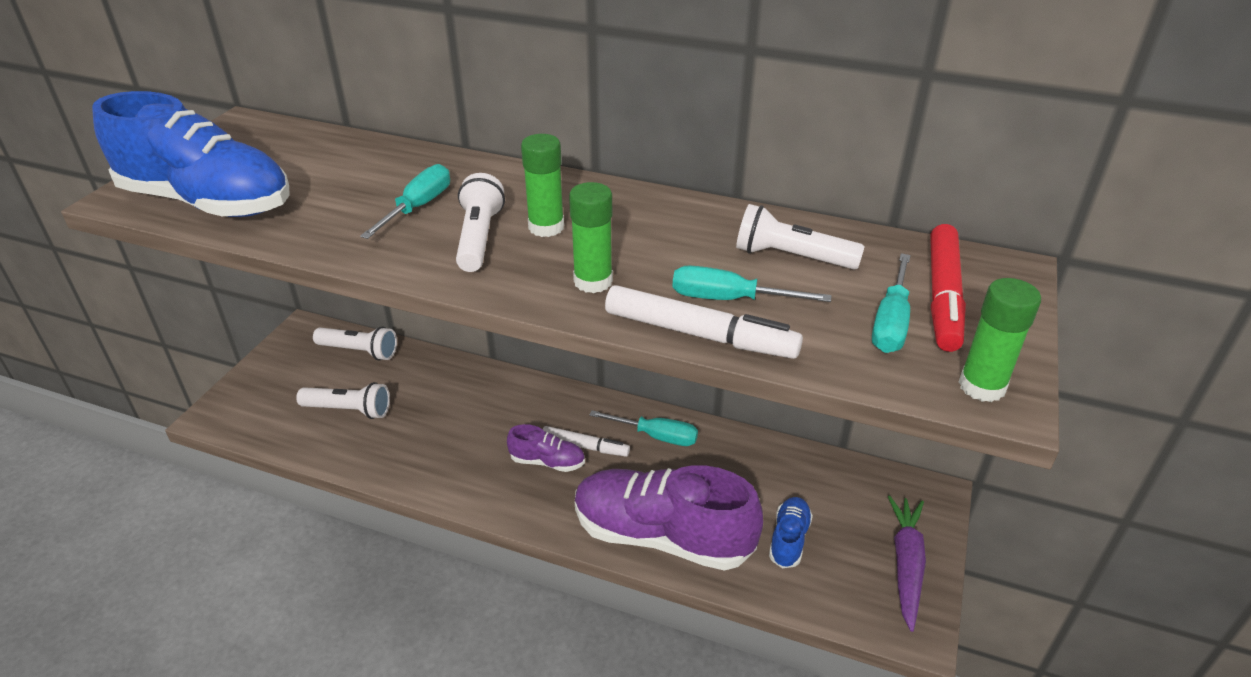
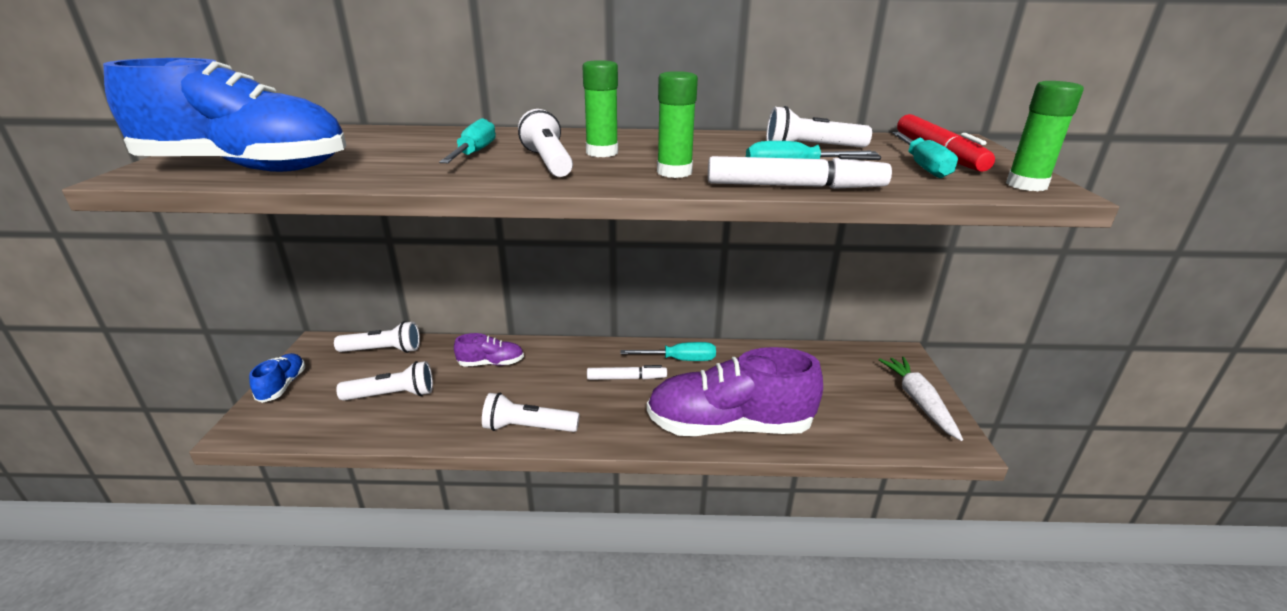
camera: 20 degrees left, 10 degrees down
purple shoe [507,424,585,472] -> purple shoe moved to [454,333,524,367]
blue shoe [769,497,813,568] -> blue shoe moved to [249,353,305,403]
purple carrot [888,496,926,632] -> white carrot [878,357,963,441]
none -> white flashlight [482,393,580,432]

